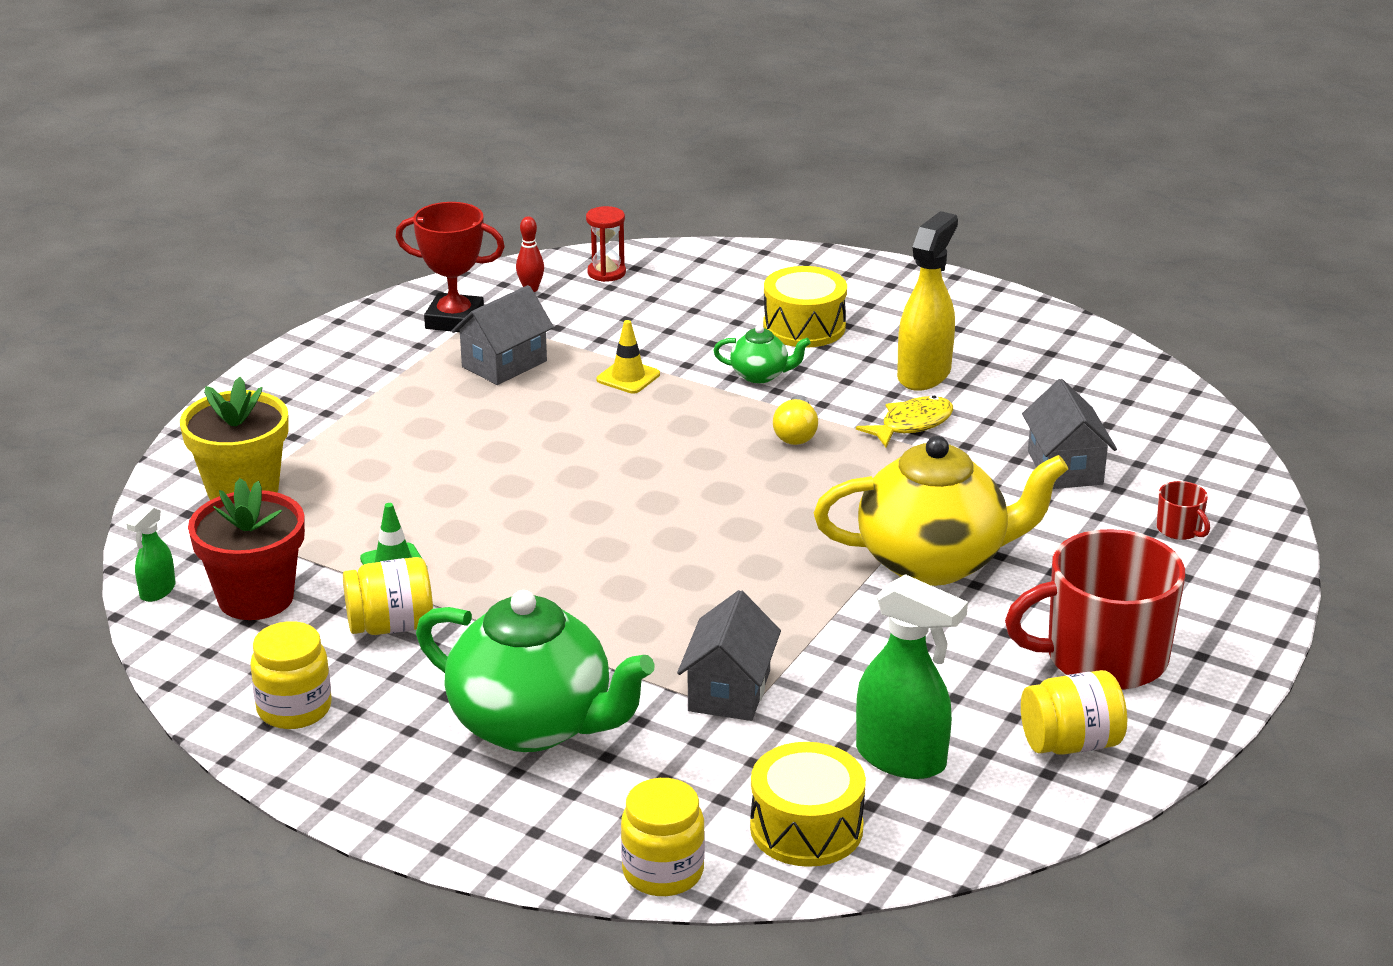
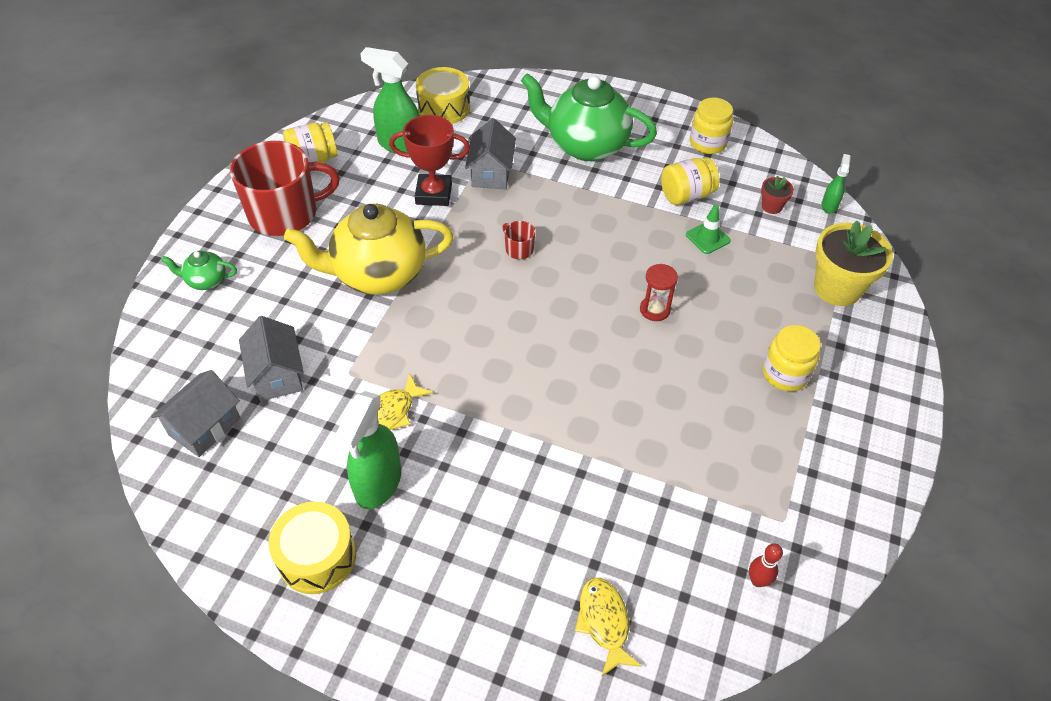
camera: 170 degrees right, 20 degrees up
red flower pot [188,478,305,620] -> red flower pot [761,176,794,214], size x0.47
red trophy [395,202,505,332] -> red trophy moved to [389,115,470,206]
grey house [452,285,554,385] -> grey house moved to [151,370,241,457]
red hourglass [586,206,626,282] -> red hourglass moved to [640,264,678,321]
yellow traffic cone [597,320,660,394] -> none
yellow jar [621,778,705,896] -> yellow jar moved to [763,325,821,391]
green teapot [713,325,811,383] -> green teapot moved to [161,251,237,290]
yellow drum [763,266,847,348] -> yellow drum moved to [268,502,356,594]
yellow light bulb [773,395,818,445] -> none
yellow spray bottle [897,211,958,391] -> green spray bottle [335,391,401,509]
red mug [1156,481,1210,540] -> red mug moved to [502,221,535,259]
none -> yellow fish [575,578,642,677]

